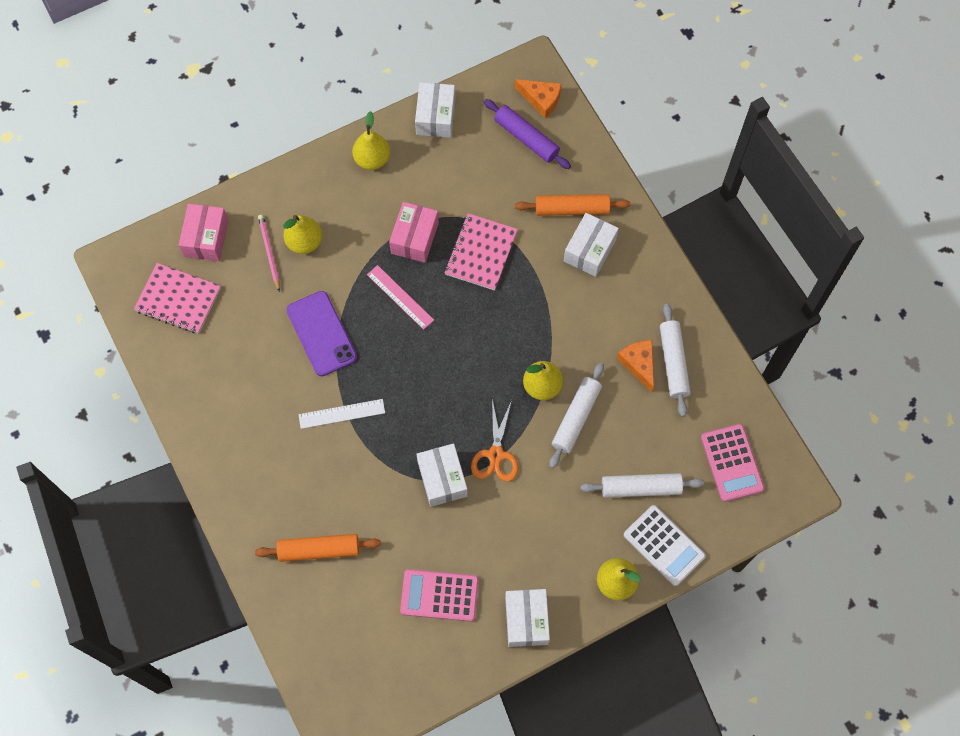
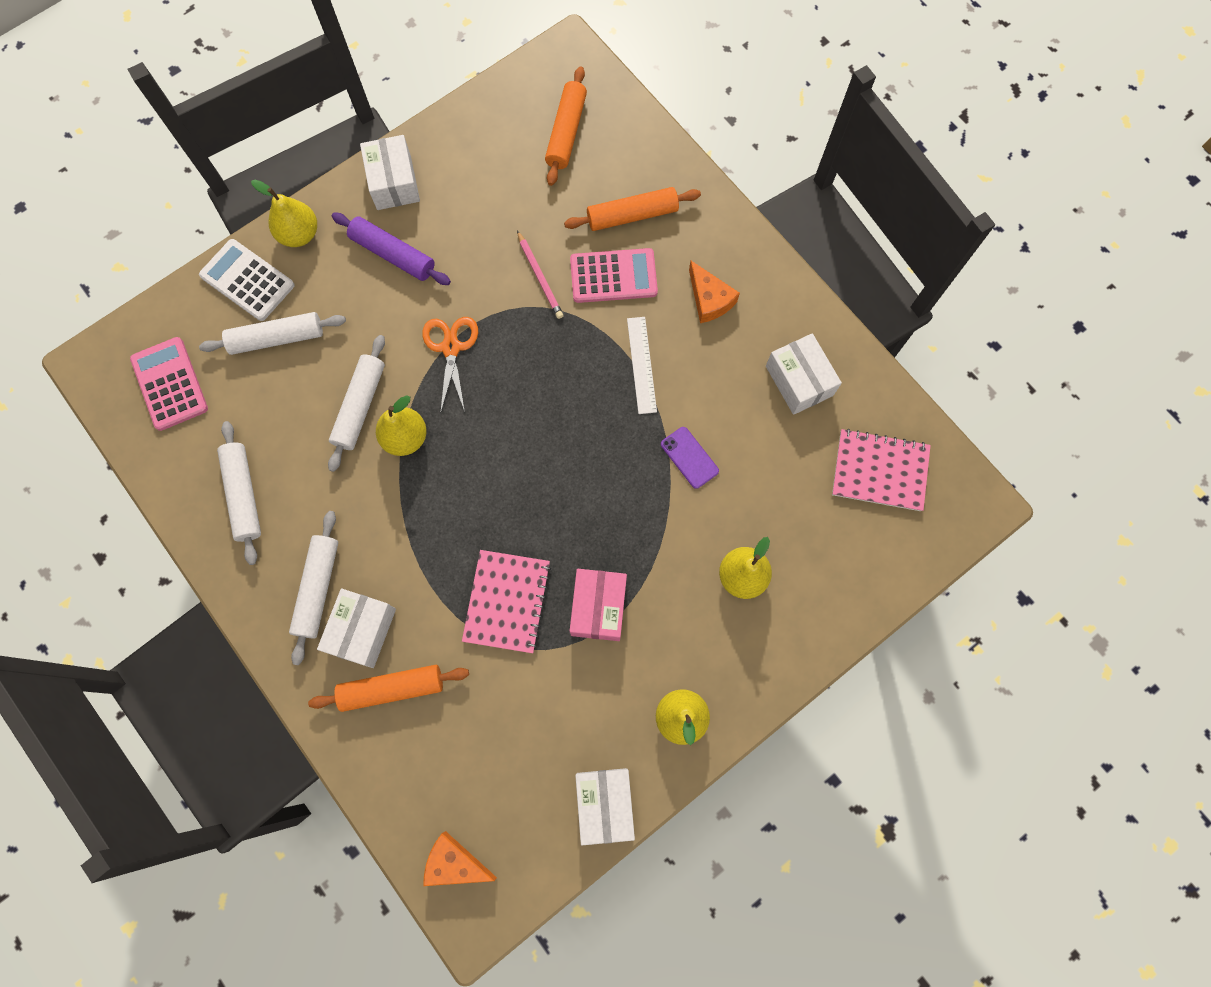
camera: 170 degrees right, 5 degrees up
pink box [179,204,229,261] -> none
pink pencil [258,215,280,291] -> pink pencil moved to [517,230,564,319]
purple phone [286,291,357,376] -> purple phone [661,427,719,489], size x0.57
white ruler [298,399,385,429] -> white ruler turned 75 degrees counterclockwise [627,317,657,414]
pink ruler [367,265,434,330] -> none
pink calculator [400,569,479,622] -> pink calculator moved to [570,248,658,303]
white box [416,443,468,507] -> white box moved to [766,333,842,415]
purple rolling pin [484,99,571,169] -> purple rolling pin moved to [332,213,451,285]
orange cheese [617,340,654,392] -> orange cheese moved to [689,261,740,323]
none -> white rolling pin [289,511,338,665]
none -> orange rolling pin [545,66,587,186]

